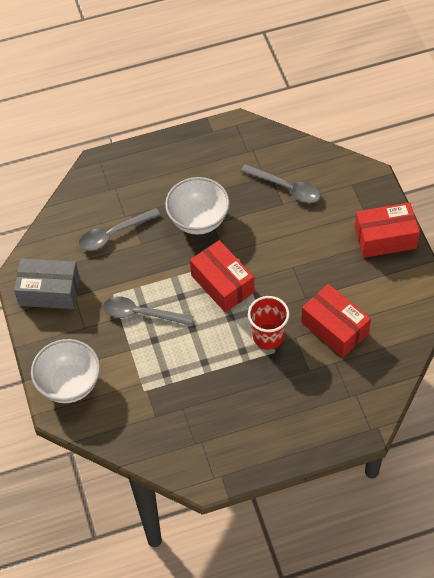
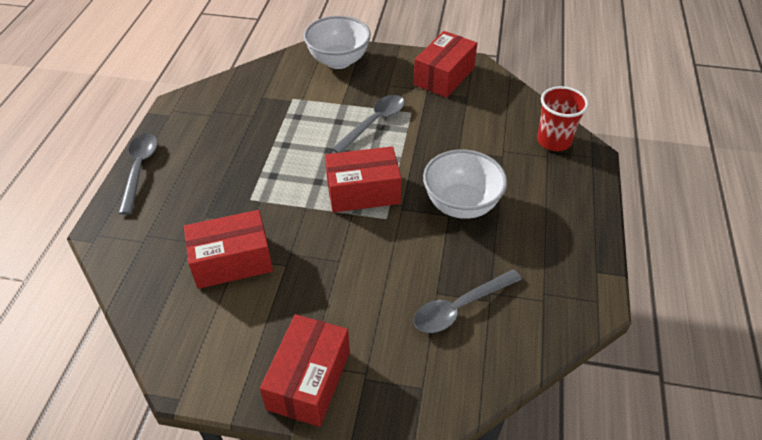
camera: 115 degrees right, 10 degrees down
grey box [14,259,80,309] -> red box [413,31,477,98]
grey spoon [78,208,161,251] -> grey spoon moved to [118,133,158,215]
red cup [248,296,289,350] -> red cup moved to [537,86,589,151]

